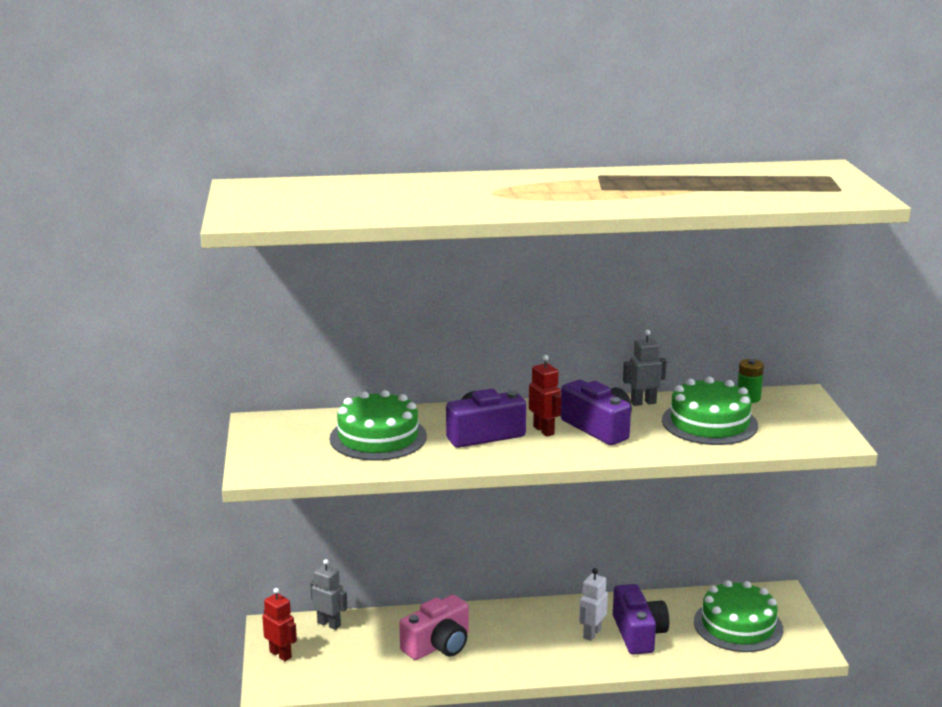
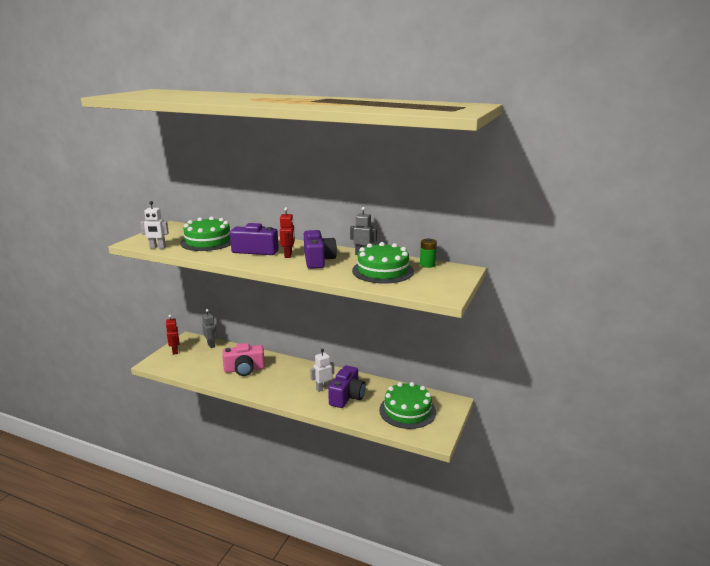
camera: 30 degrees right, 0 degrees up
none -> white robot [140,201,169,249]

